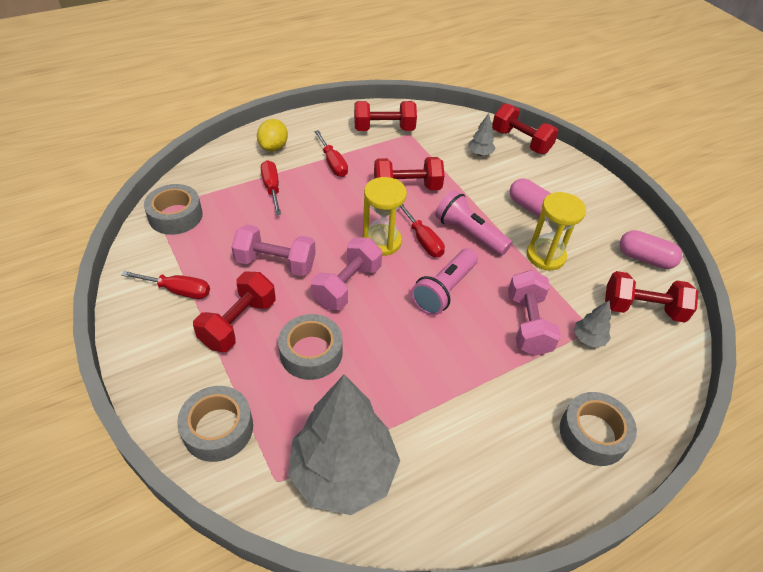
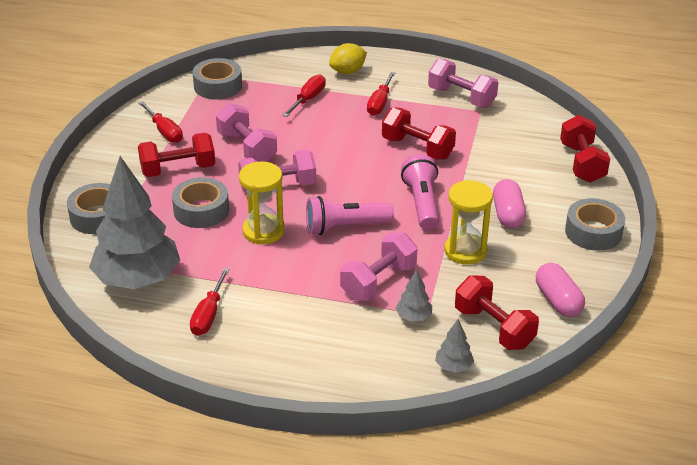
camera: 45 degrees right, 10 degrees down
red dumbbell [354,101,417,131] -> pink dumbbell [428,58,499,108]
yellow hourglass [362,177,407,256] -> yellow hourglass moved to [239,161,284,244]
red screwdriver [399,204,445,257] -> red screwdriver moved to [190,268,230,336]
grey tree [468,113,496,156] -> grey tree moved to [435,319,474,373]
grey tape [560,392,637,466] -> grey tape moved to [565,198,625,251]

